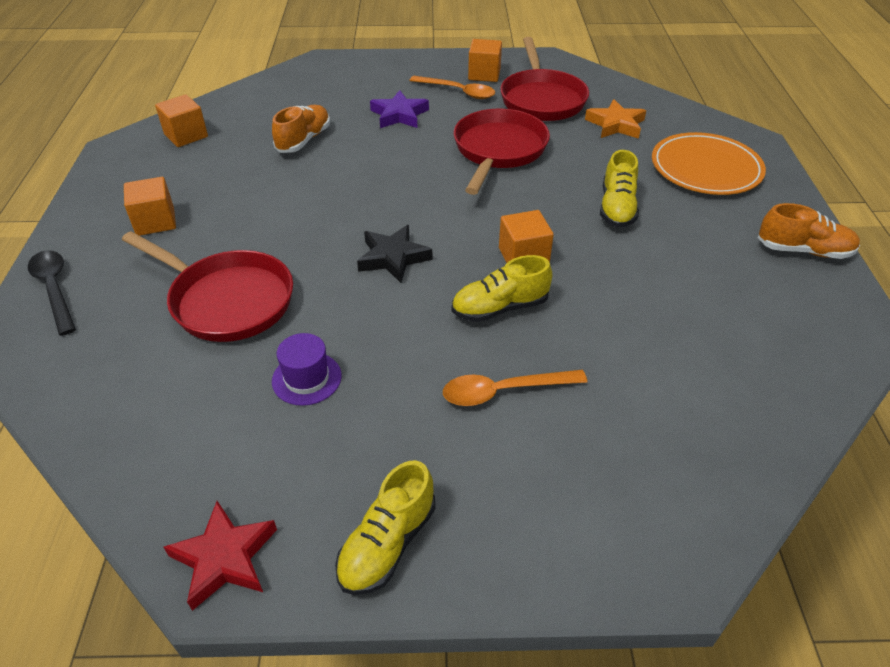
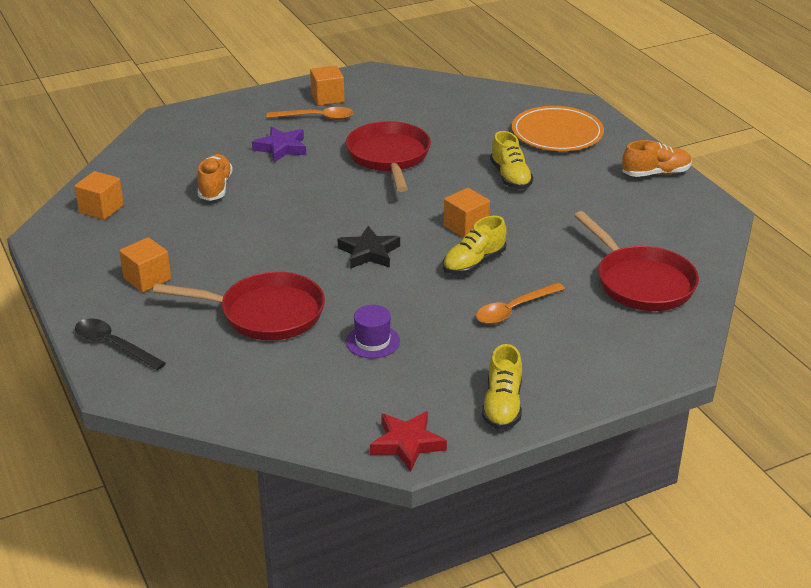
camera: 25 degrees left, 10 degrees down
red pan [500,37,589,121] -> red pan moved to [574,211,699,311]
orange star [585,99,647,139] -> none

